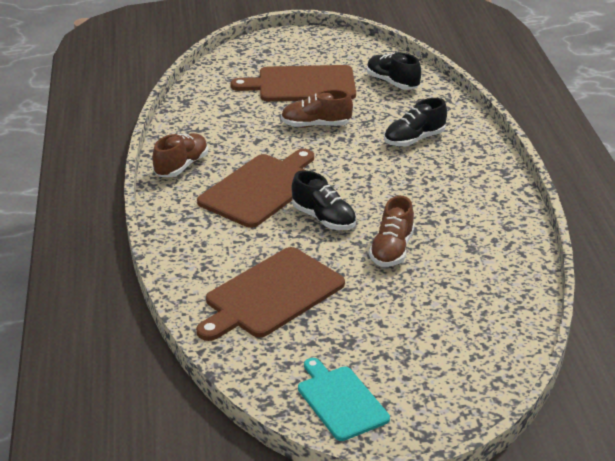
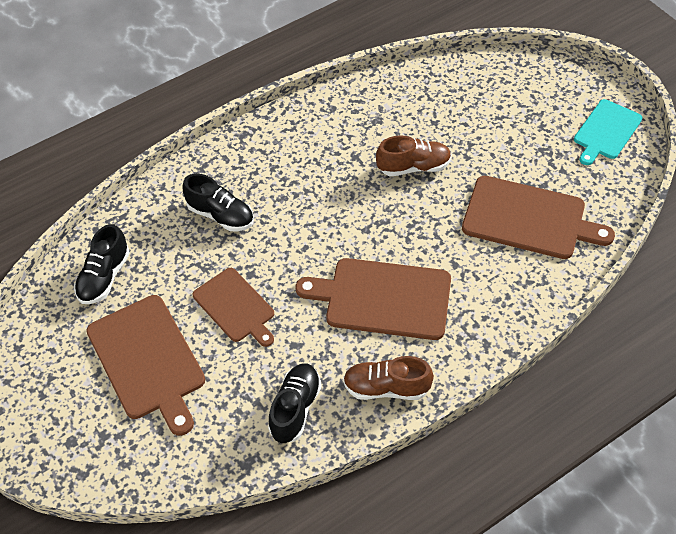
camera: 115 degrees left, 20 degrees up
brown shoe [281,89,353,128] -> brown cutting board [193,268,274,347]
black shoe [292,170,356,230] -> black shoe moved to [268,363,322,443]

